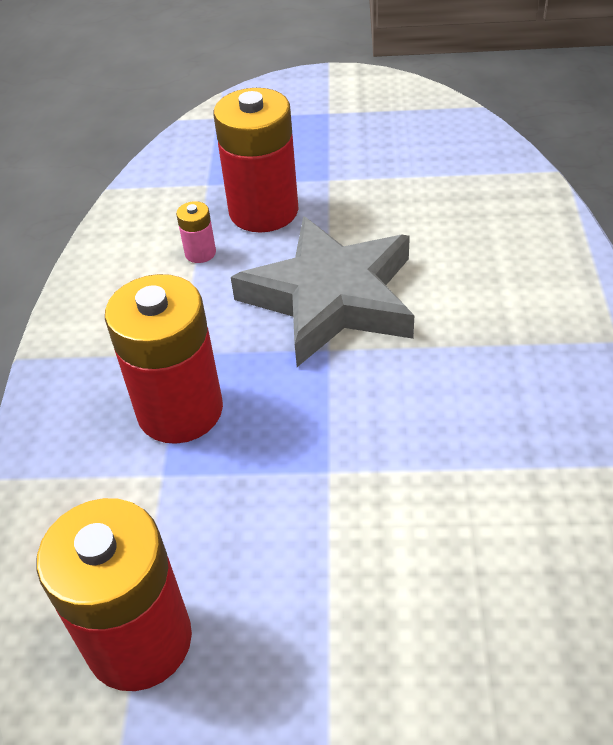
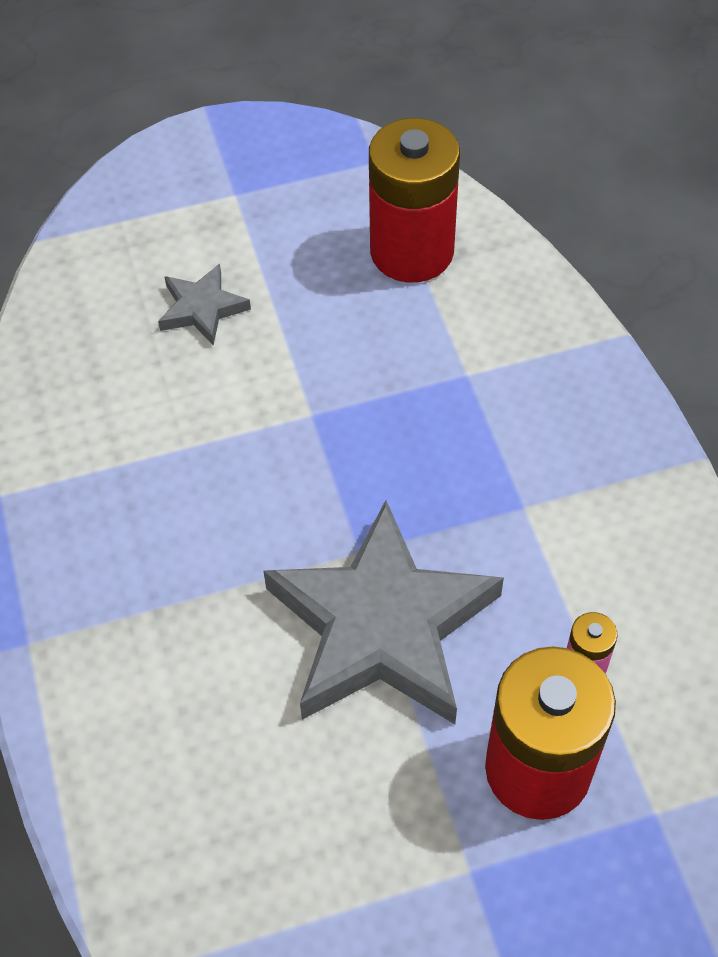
camera: 160 degrees right, 10 degrees up
red battery [105,274,223,444] -> none
none -> grey star [158,264,251,346]

